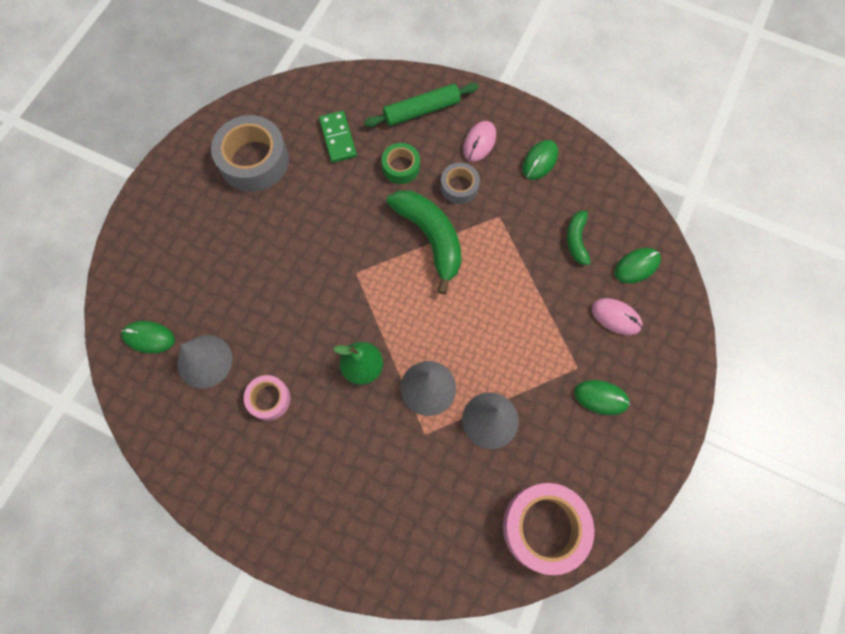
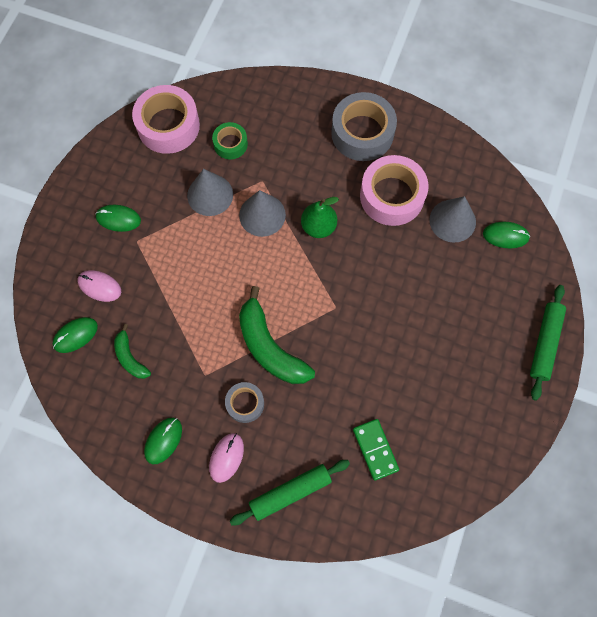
camera: 175 degrees right, 0 degrees up
grey tape [211,115,289,192] -> grey tape moved to [331,92,397,161]
pink tape [244,375,291,421] -> pink tape [360,155,429,226], size x1.85
green tape [382,143,420,184] -> green tape moved to [212,122,248,159]
green banana [567,206,593,265] -> green banana turned 150 degrees clockwise [114,324,151,379]
none -> green rolling pin [530,285,566,401]

